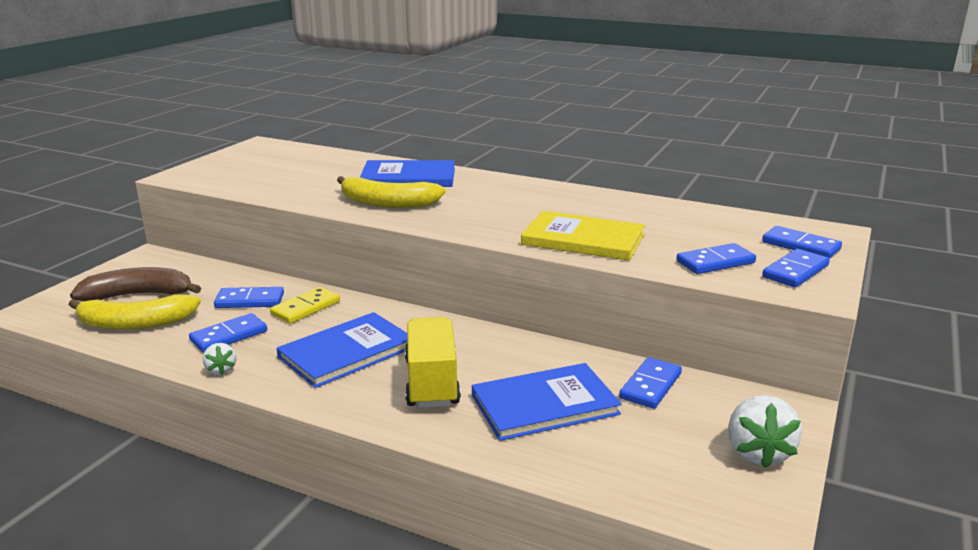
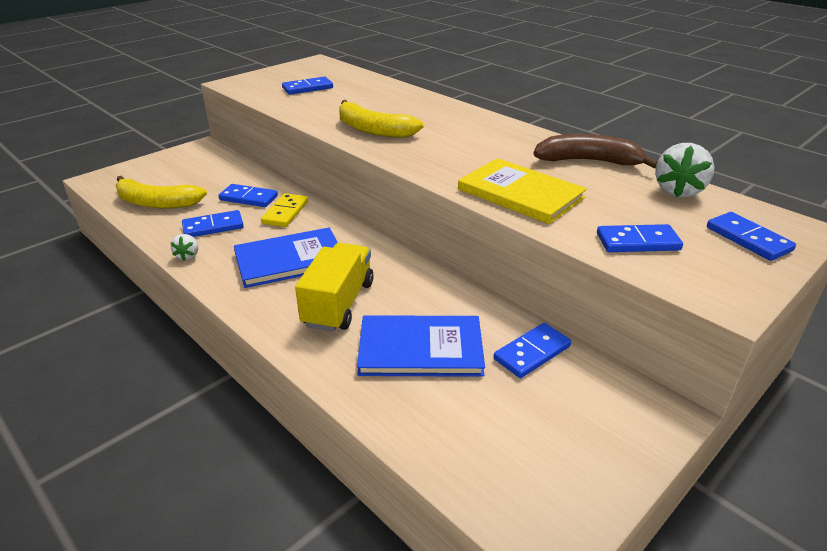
camera: 20 degrees right, 10 degrees up
brown banana [70,267,201,301] -> brown banana moved to [534,134,658,168]
yellow domino [270,287,340,324] -> yellow domino turned 45 degrees counterclockwise [261,193,308,227]
blue book [360,160,455,187] -> none
white strawberry [728,395,802,468] -> white strawberry moved to [655,143,714,197]
blue domino [762,249,830,287] -> blue domino moved to [282,76,333,95]

